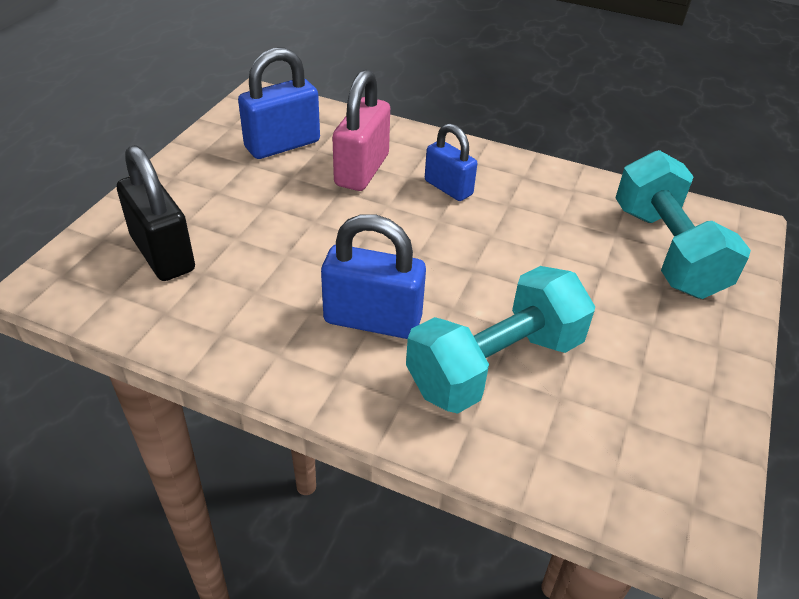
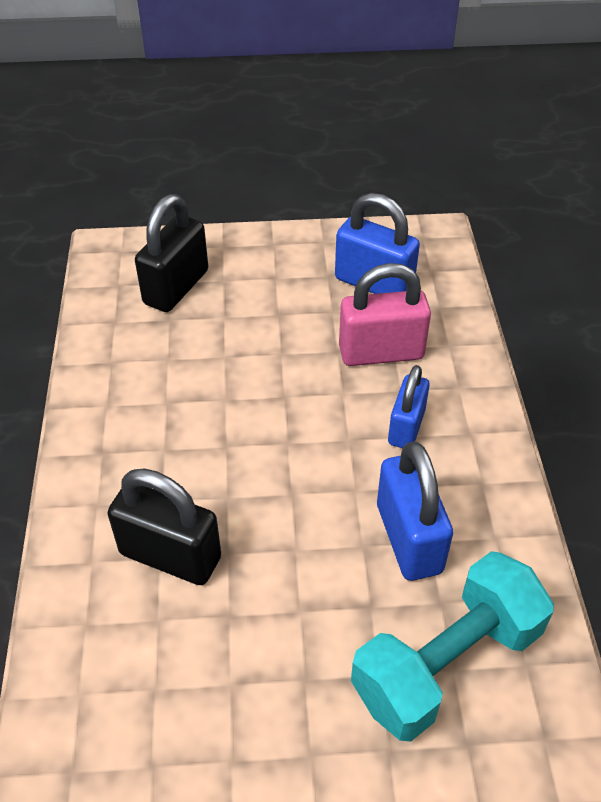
camera: 65 degrees right, 5 degrees up
blue padlock [321,214,426,339] -> blue padlock moved to [377,441,453,581]
turquoise dumbbell [406,266,595,414] -> black padlock [107,468,221,585]

